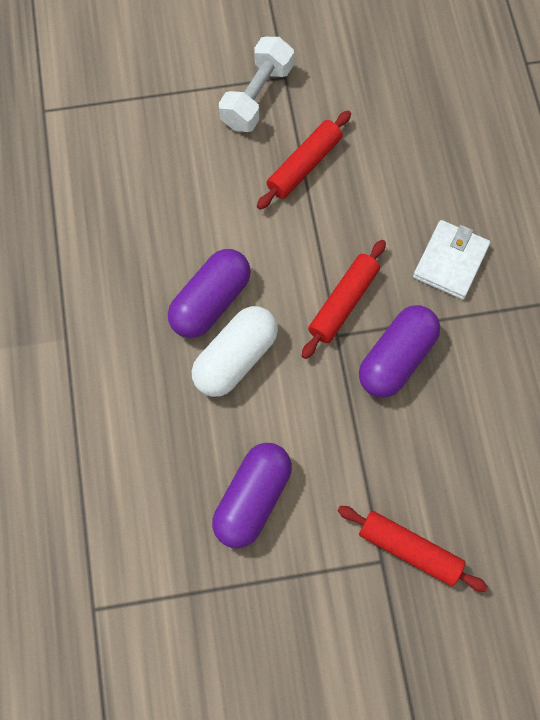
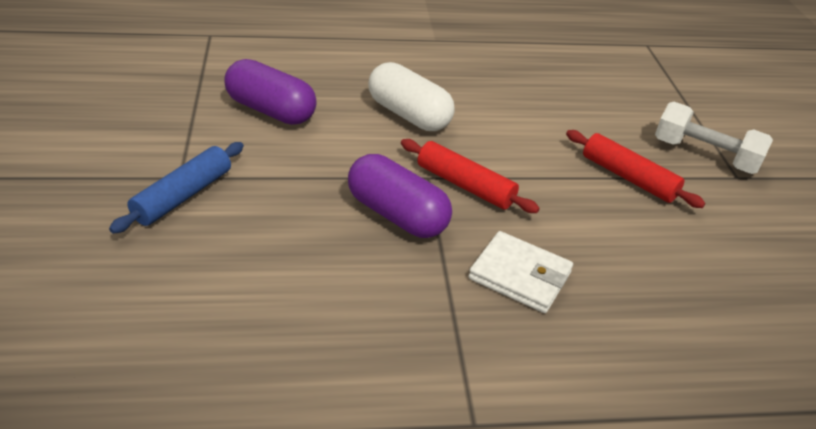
camera: 90 degrees right, 30 degrees down
purple capsule [168,249,251,338] -> none
red rolling pin [338,506,488,592] -> blue rolling pin [109,142,244,234]

